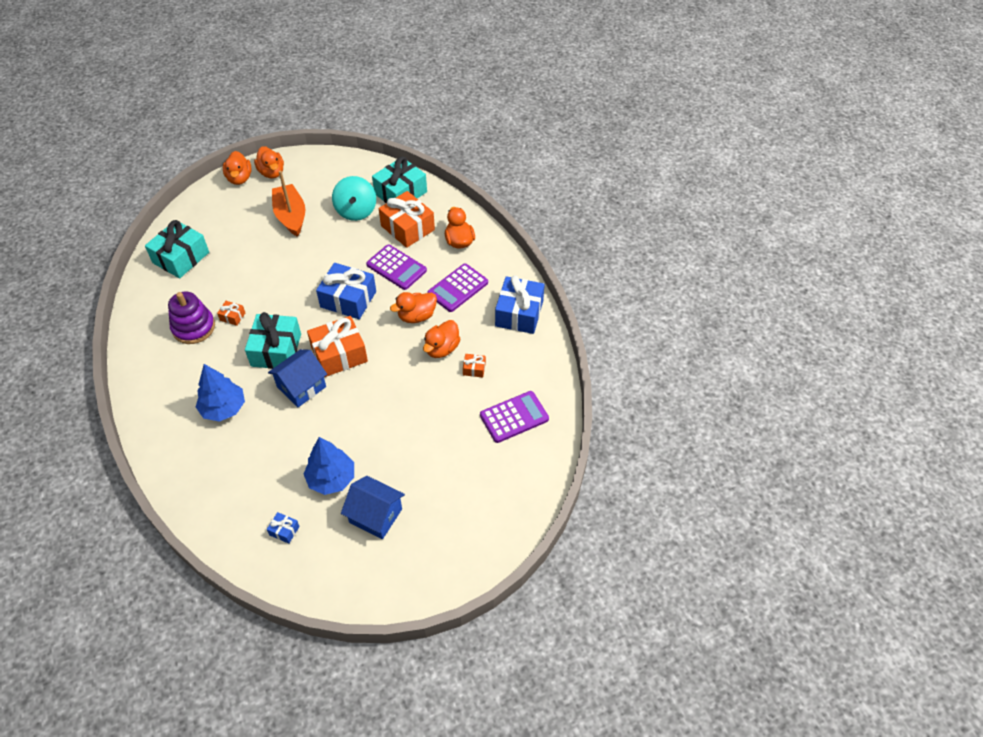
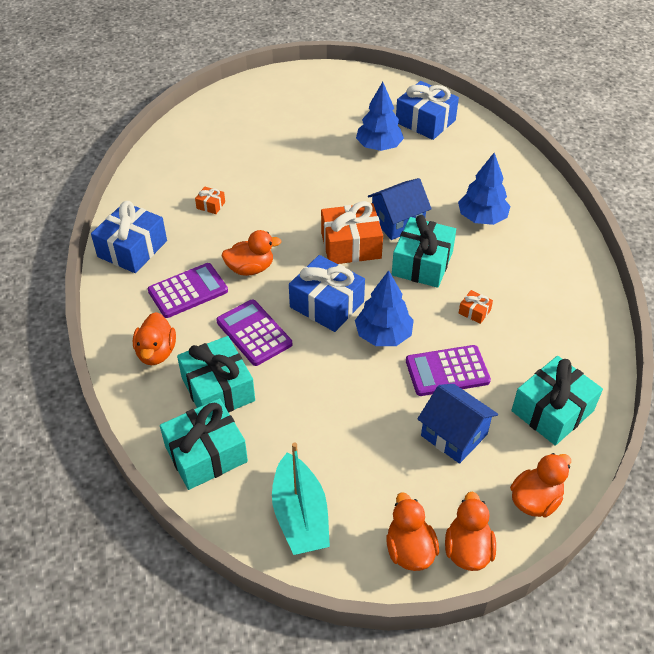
camera: 165 degrees left, 5 degrees down
purple stacking toy [168,292,215,344] -> none
blue gift [267,512,300,544] -> blue gift [396,81,459,140], size x2.27
orange boat [272,171,305,237] -> none
turquoise spinning top [332,176,376,221] -> none
blue house [341,476,405,539] -> blue house moved to [417,384,498,464]
orange gift [379,191,435,248] -> turquoise gift [177,336,255,413]
orange duck [423,320,460,358] -> orange duck moved to [510,453,571,517]
purple calculator [480,391,549,443] -> purple calculator moved to [406,345,491,396]
none -> turquoise boat [272,442,330,555]
none -> blue tree [355,270,414,346]

